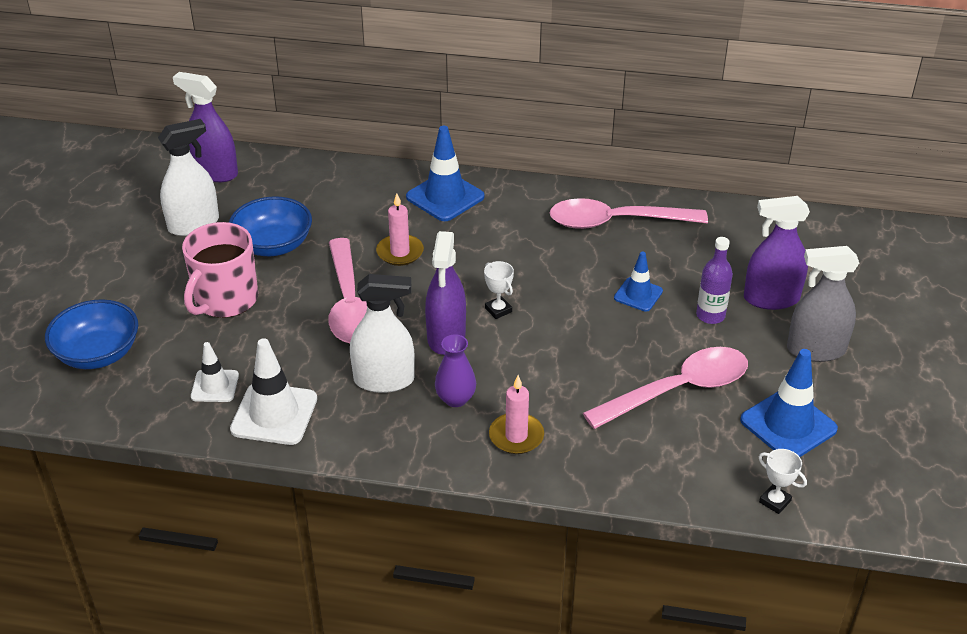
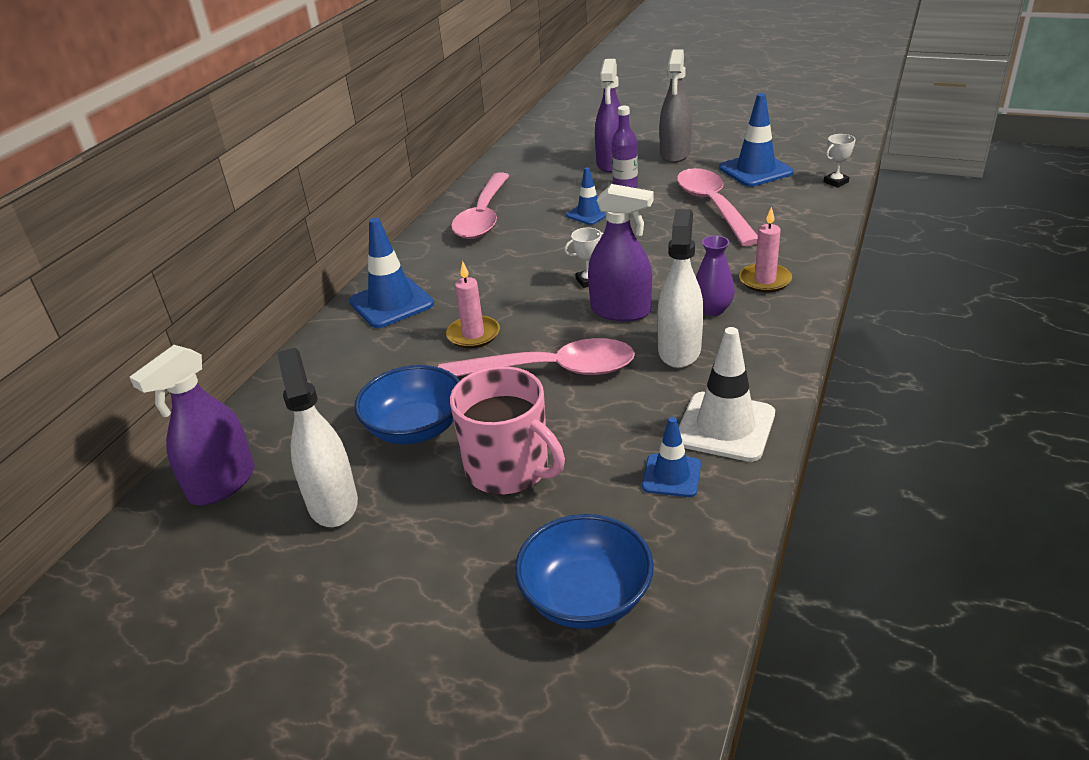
camera: 75 degrees left, 5 degrees down
white traffic cone [191,342,239,402] -> blue traffic cone [642,417,701,497]

